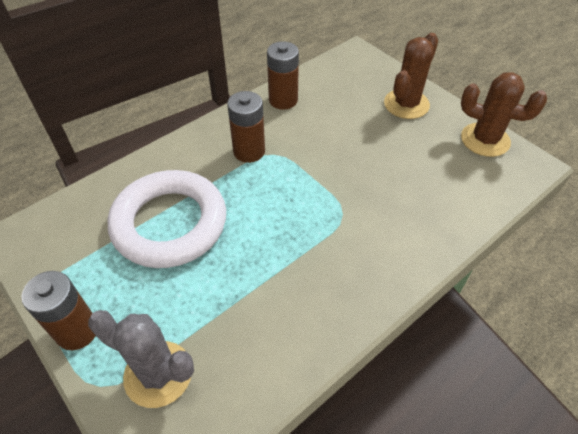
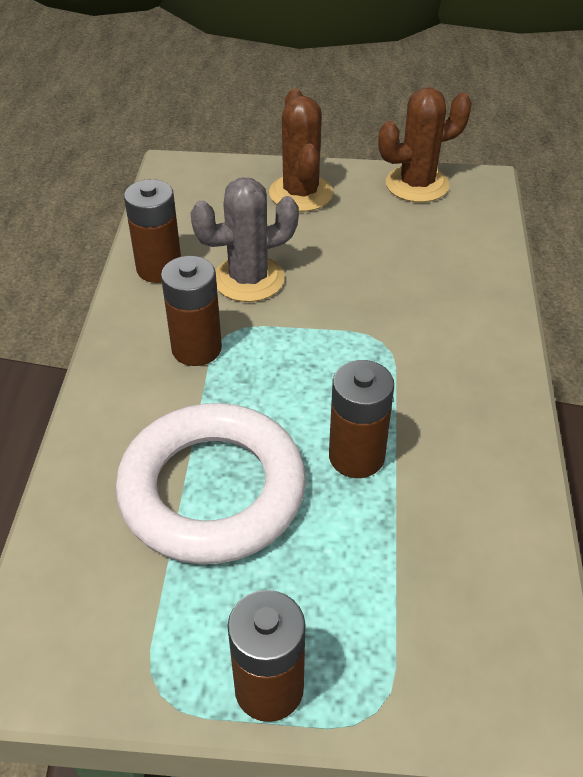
camera: 45 degrees left, 5 degrees down
grey cactus [88,310,194,408] -> grey cactus moved to [190,178,299,302]
none -> brown battery [329,360,394,478]

